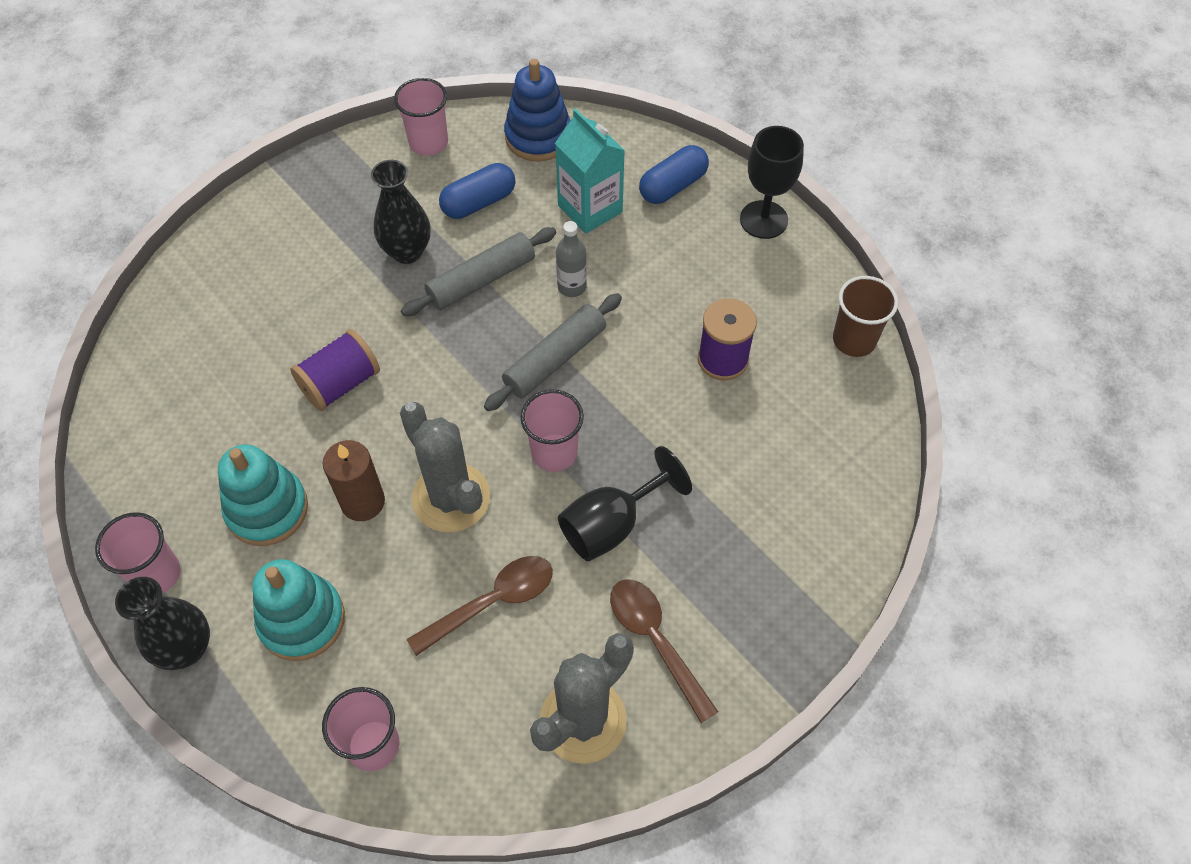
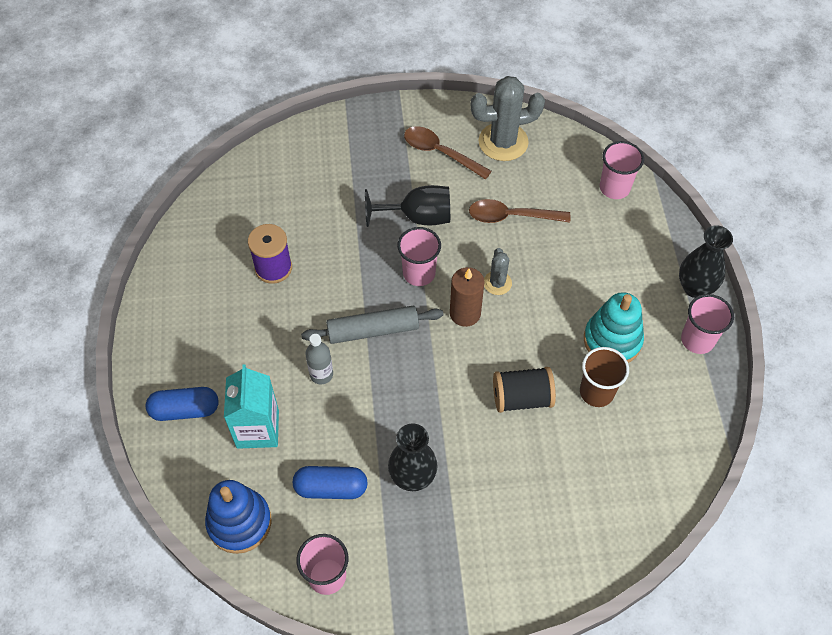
camera: 145 degrees left, 0 degrees up
turquoise stacking toy [252,559,345,661] -> none
purple spool [290,329,380,411] -> black spool [493,367,556,413]
brown candle [323,440,385,521] -> brown candle moved to [450,267,485,327]
grey cactus [400,402,490,532] -> grey cactus [484,248,512,295], size x0.53
grey rolling pin [401,227,557,316] -> none
brown spoon [610,579,718,723] -> brown spoon turned 120 degrees clockwise [404,126,492,179]
black goblet [740,126,804,239] -> none
brown cup [833,276,898,357] -> brown cup moved to [580,347,629,407]

